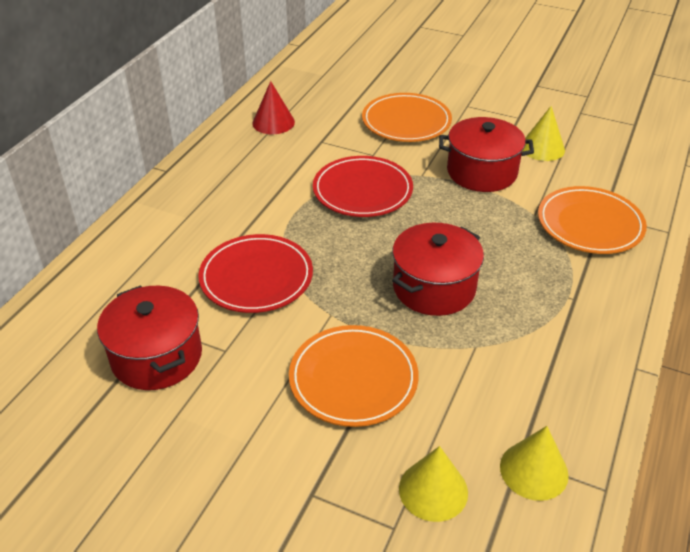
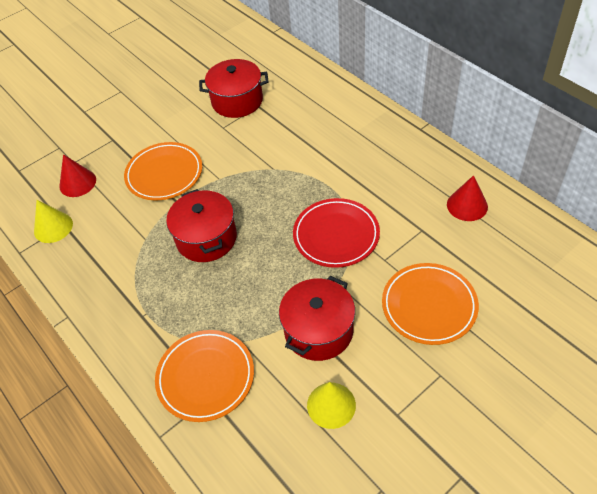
camera: 120 degrees right, 10 degrees up
red plate [198,234,313,313] -> none
yellow cone [399,446,468,522] -> red cone [59,154,96,197]

